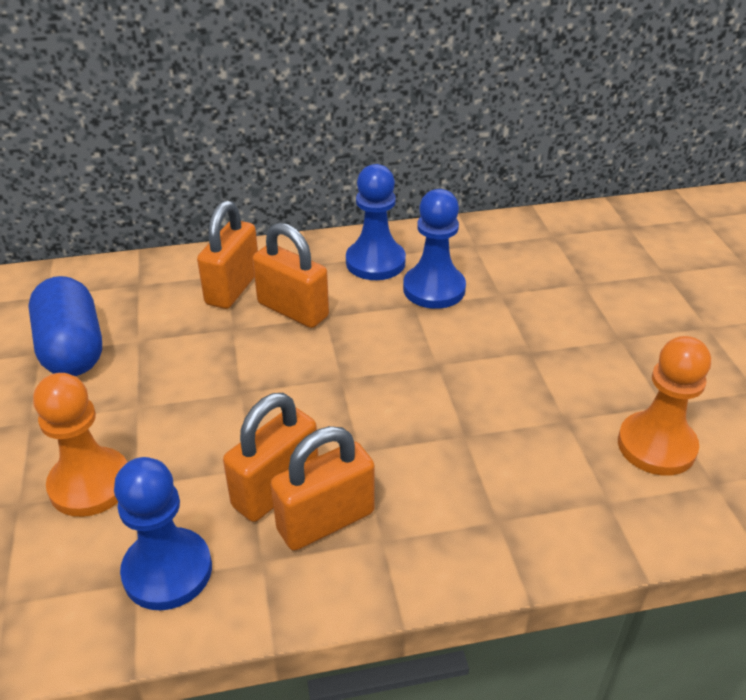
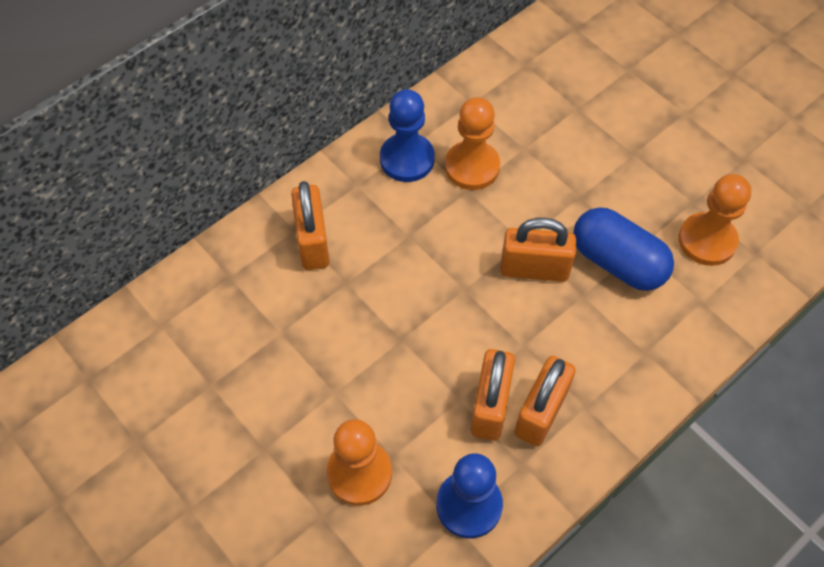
camera: 30 degrees left, 20 degrees up
blue capsule [28,276,102,376] -> blue capsule moved to [573,207,674,291]
orange padlock [253,223,329,328] -> orange padlock moved to [501,218,576,282]
blue pawn [403,189,466,309] -> orange pawn [445,97,500,190]

